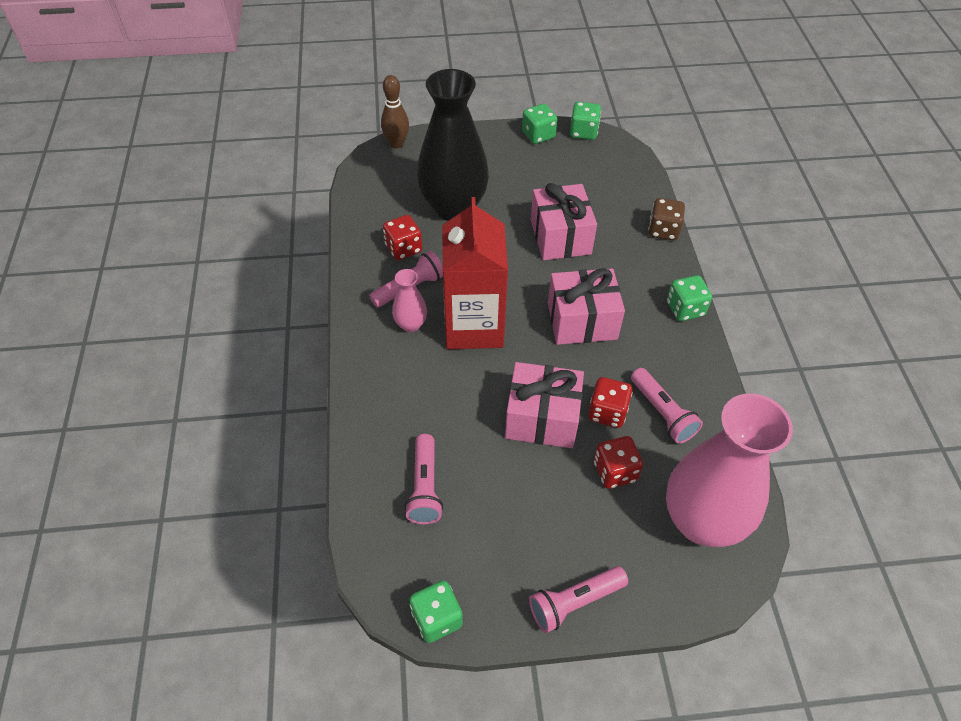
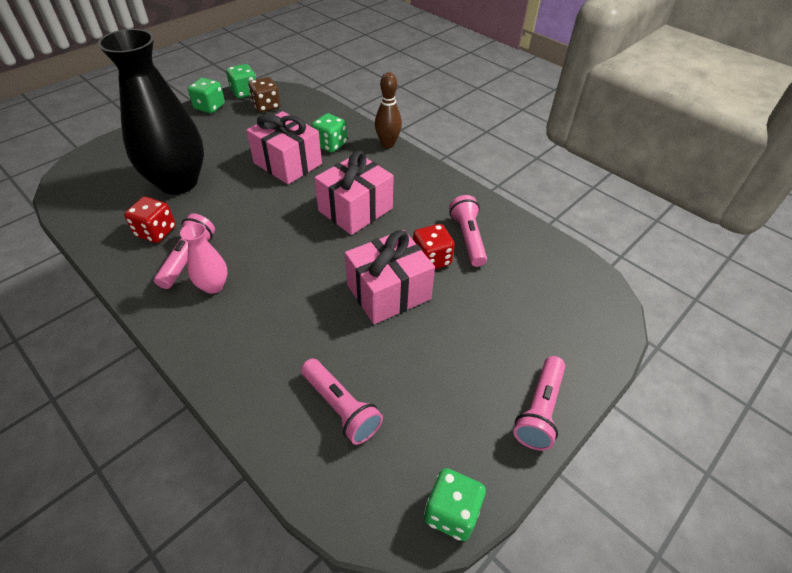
camera: 40 degrees left, 5 degrees down
brown bowling pin [381,75,409,148] -> brown bowling pin moved to [375,72,402,148]
red carton [442,197,508,349] -> none
red dice [594,436,643,489] -> none
pink flashlight [631,368,703,444] -> pink flashlight turned 120 degrees counterclockwise [449,195,487,267]
brown dice [648,198,685,240] -> brown dice moved to [248,77,280,112]
pink vase [666,393,793,547] -> none
green dice [667,275,712,321] -> green dice moved to [311,113,347,152]

